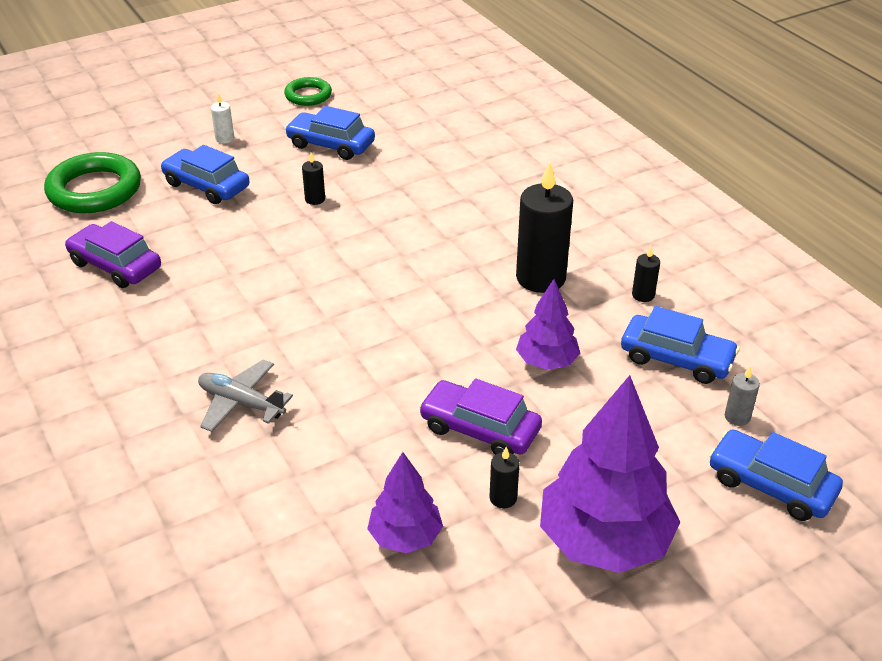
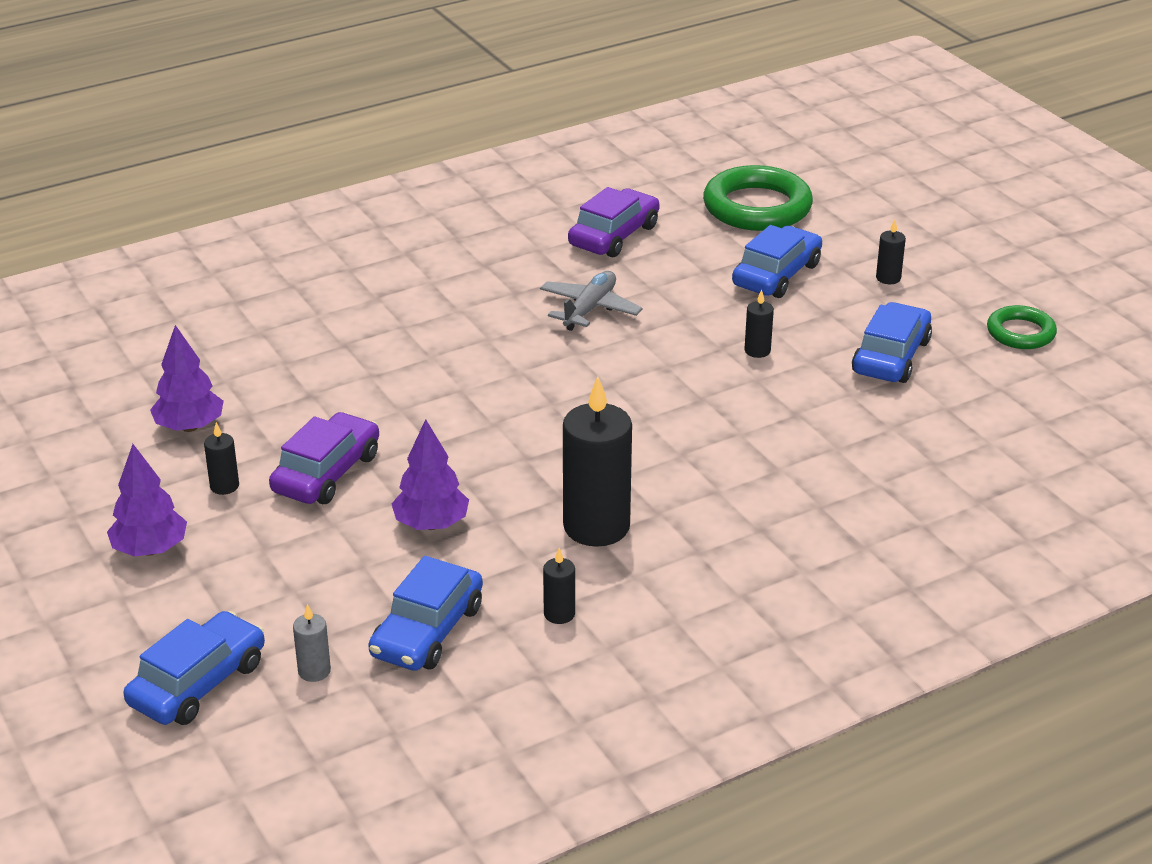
camera: 90 degrees right, 5 degrees down
grey plane [198,360,293,432] -> grey plane moved to [540,271,643,331]
white candle [211,93,234,143] -> black candle [876,220,906,284]
purple tree [540,375,680,573] -> purple tree [107,444,187,557], size x0.55

